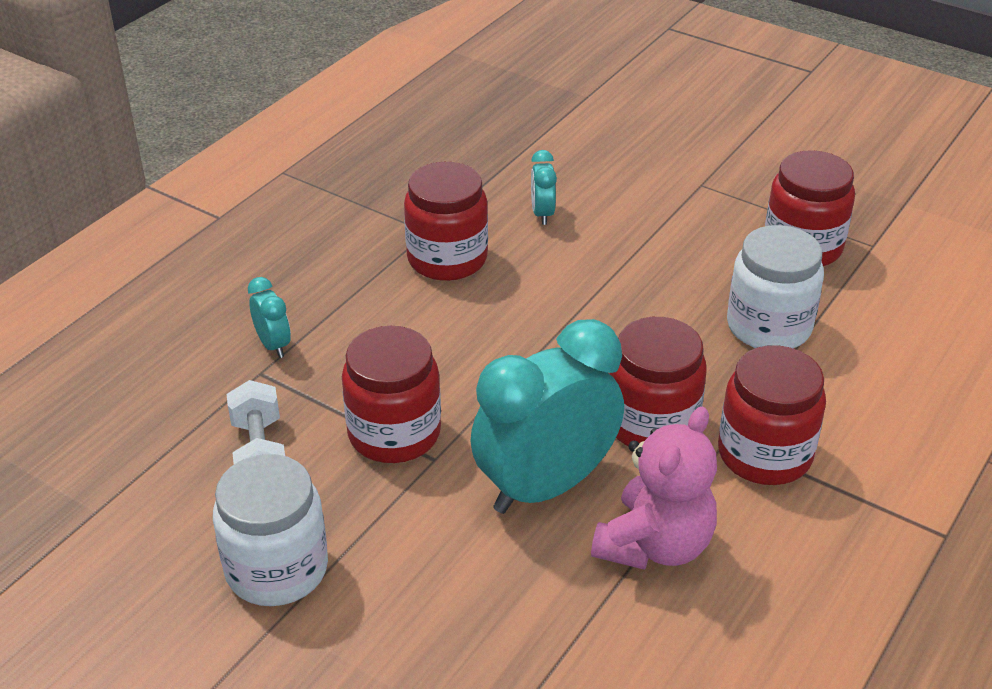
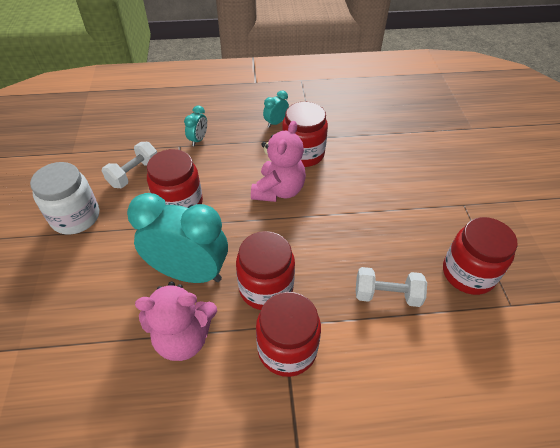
camera: 50 degrees right, 10 degrees up
turquoise clock [531,150,557,225] -> turquoise clock moved to [263,90,289,128]
white jar [727,225,824,348] -> white dumbbell [356,267,427,307]
none -> pink teddy bear [251,121,306,202]

